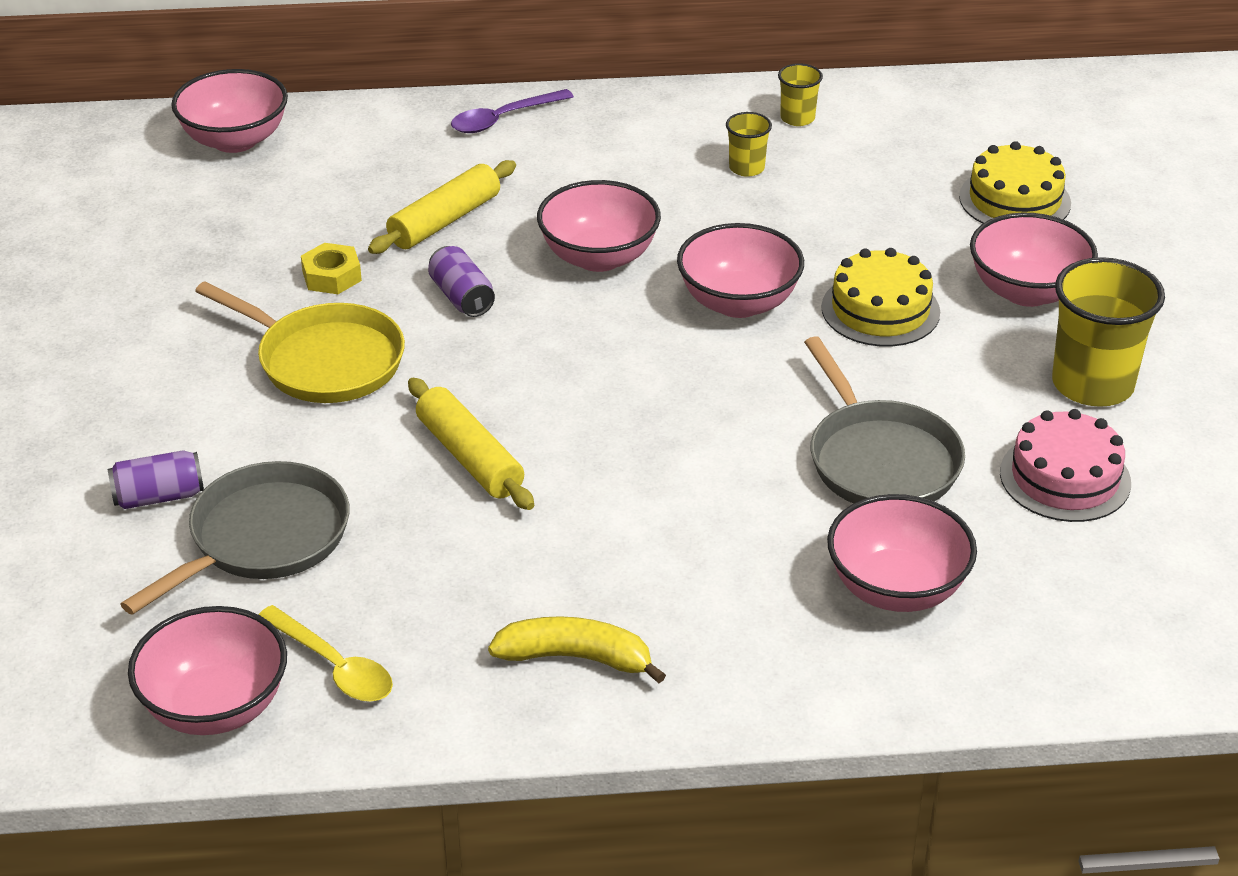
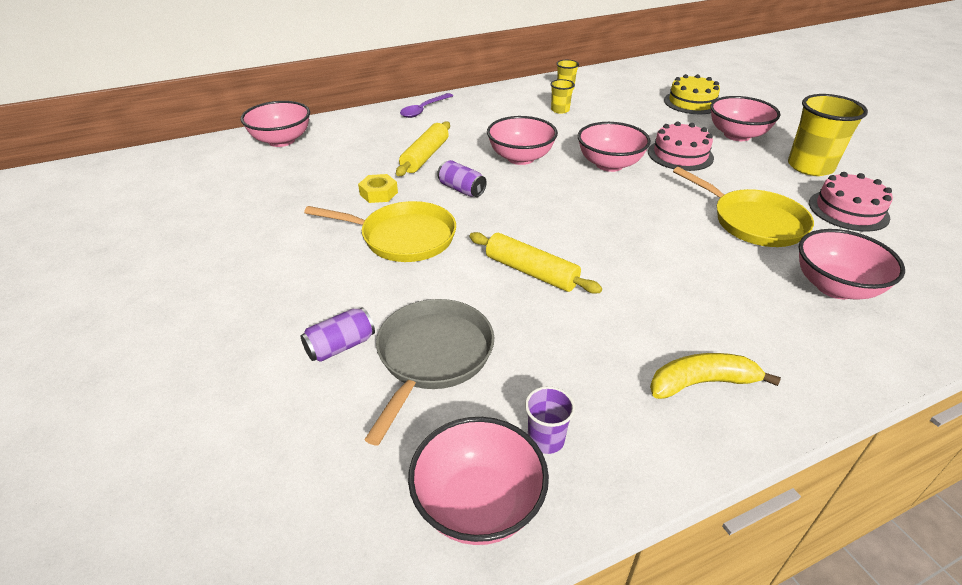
camera: 20 degrees left, 0 degrees up
yellow spoon [258,605,393,702] -> purple cup [525,386,575,454]
grey pan [804,336,965,504] -> yellow pan [673,167,814,247]
yellow cake [821,248,940,346] -> pink cake [648,121,714,171]

